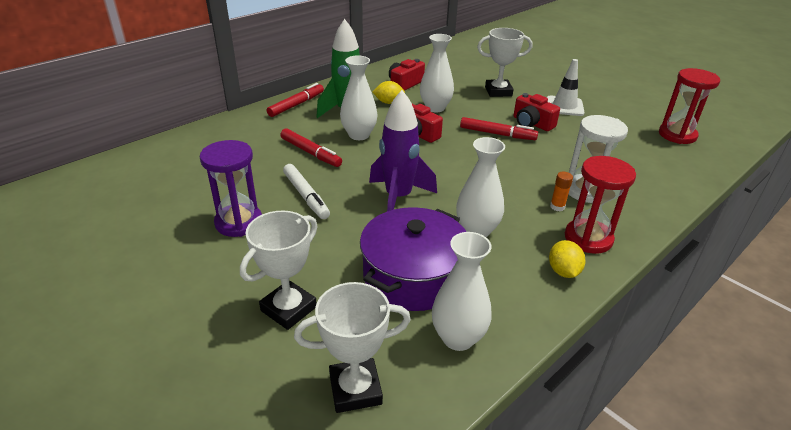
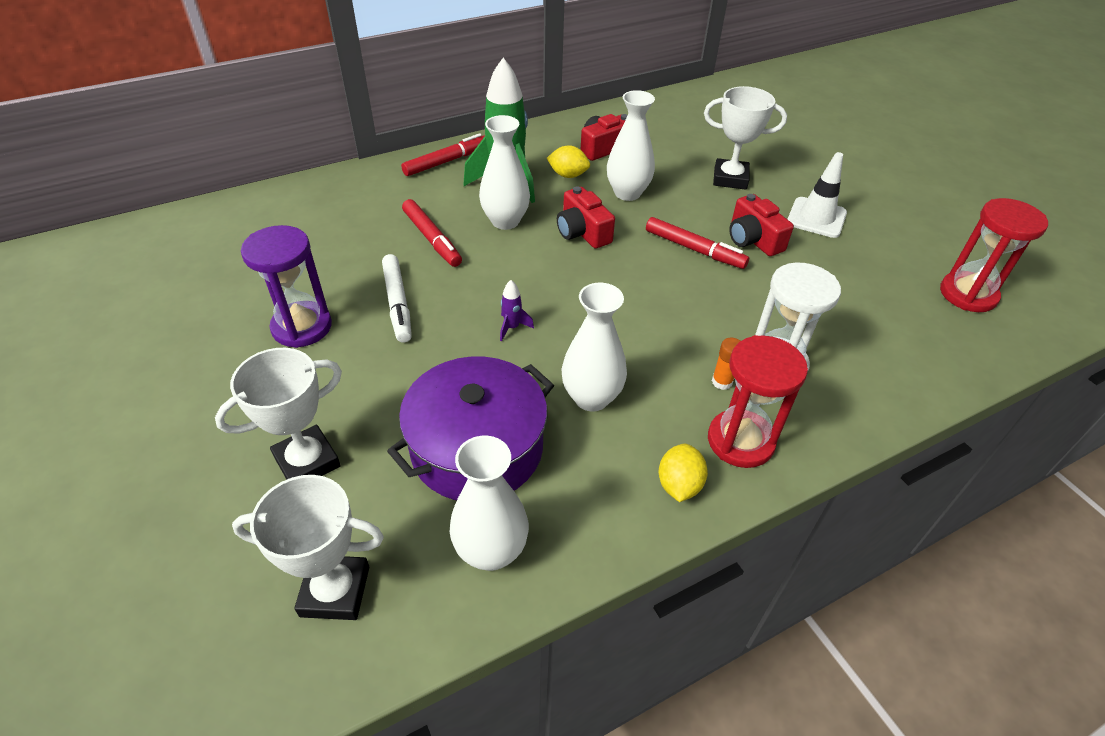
camera: 15 degrees right, 10 degrees up
purple rocket [369,90,437,211] -> purple rocket [500,280,534,341], size x0.40

